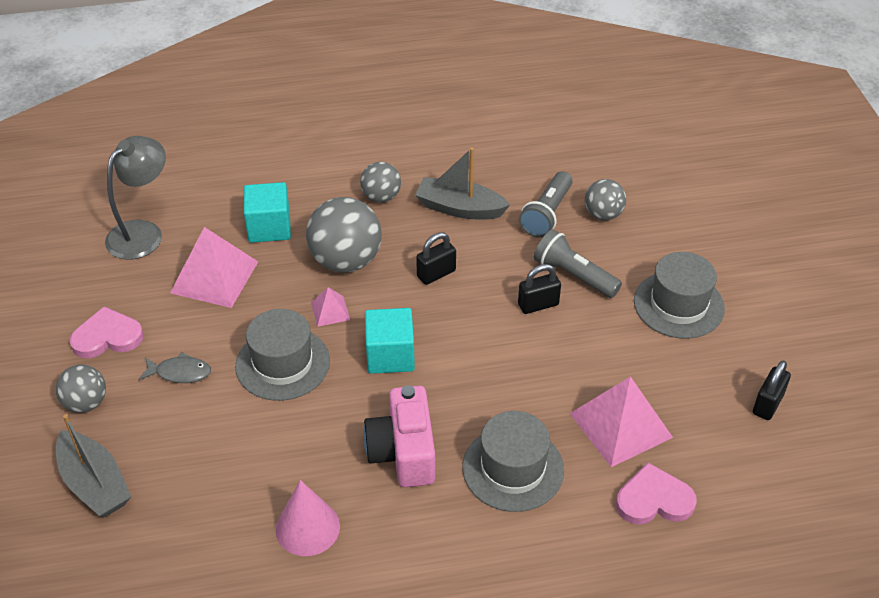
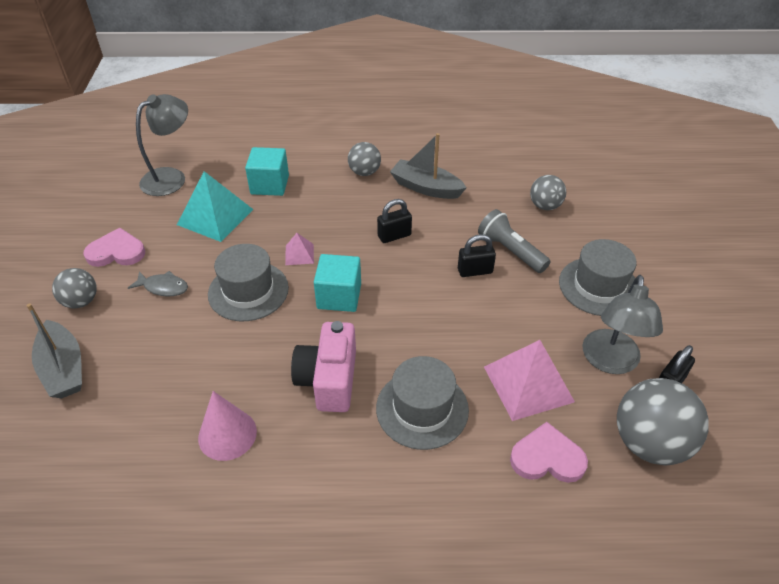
camera: 10 degrees right, 0 degrees up
pink pyramid [170,227,258,308] -> turquoise pyramid [177,171,253,242]
grey ball [306,197,382,273] -> grey ball moved to [617,378,709,465]
grey flashlight [519,171,573,238] -> none
none -> grey lamp [582,275,663,374]

